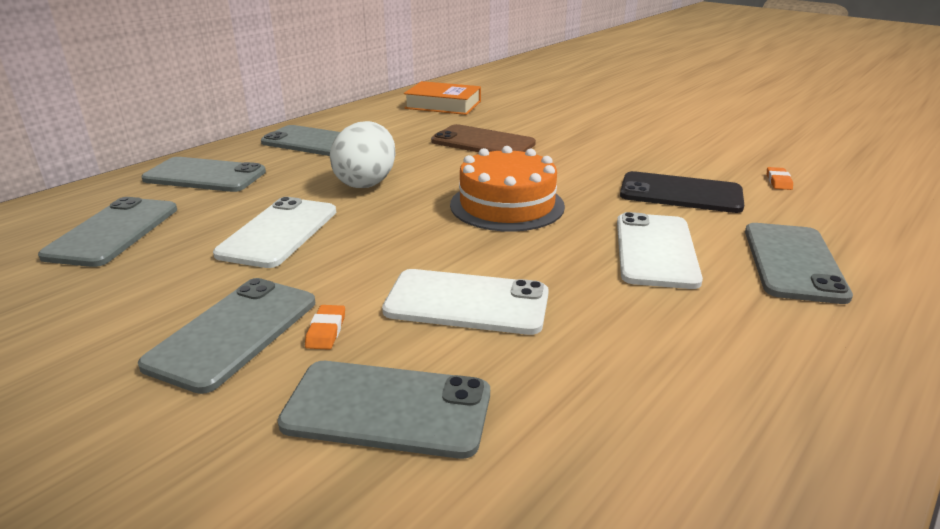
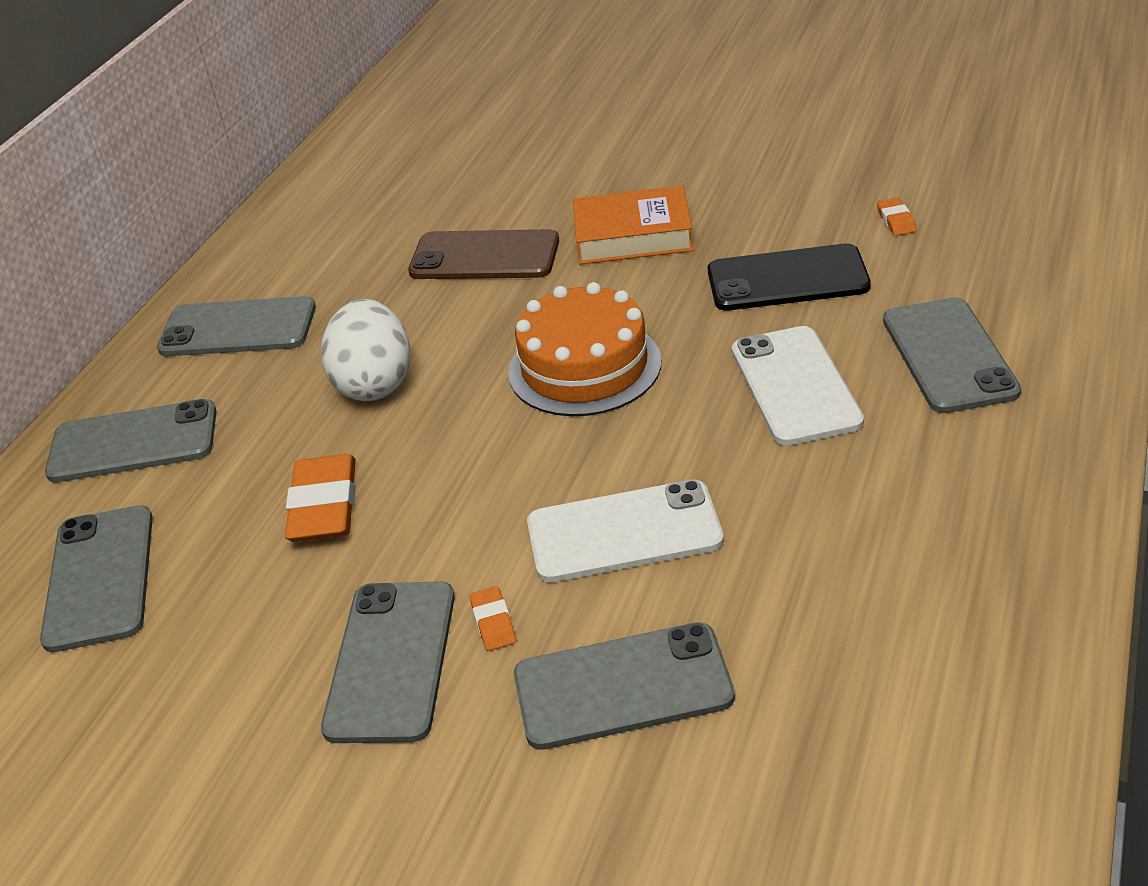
camera: 15 degrees left, 10 degrees up
white phone [213,197,336,268] -> orange eraser [285,454,356,542]
orange book [404,81,481,115] -> orange book moved to [573,185,694,264]

